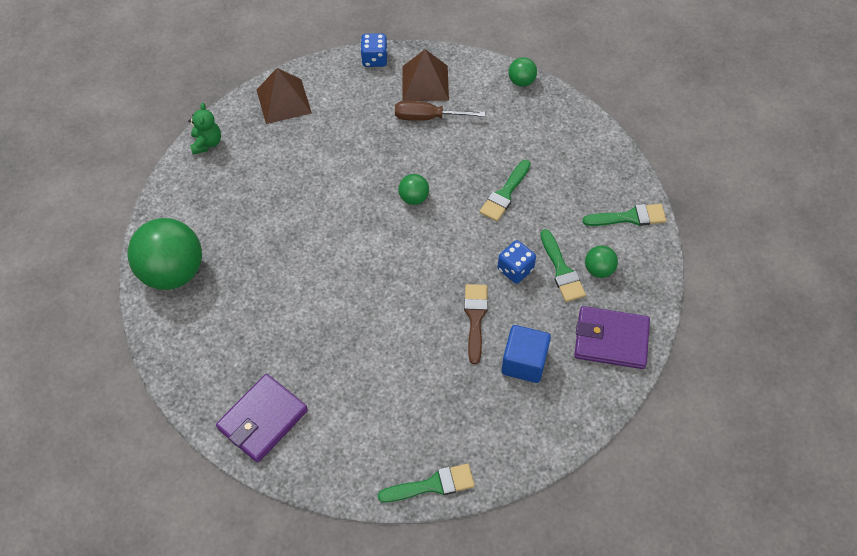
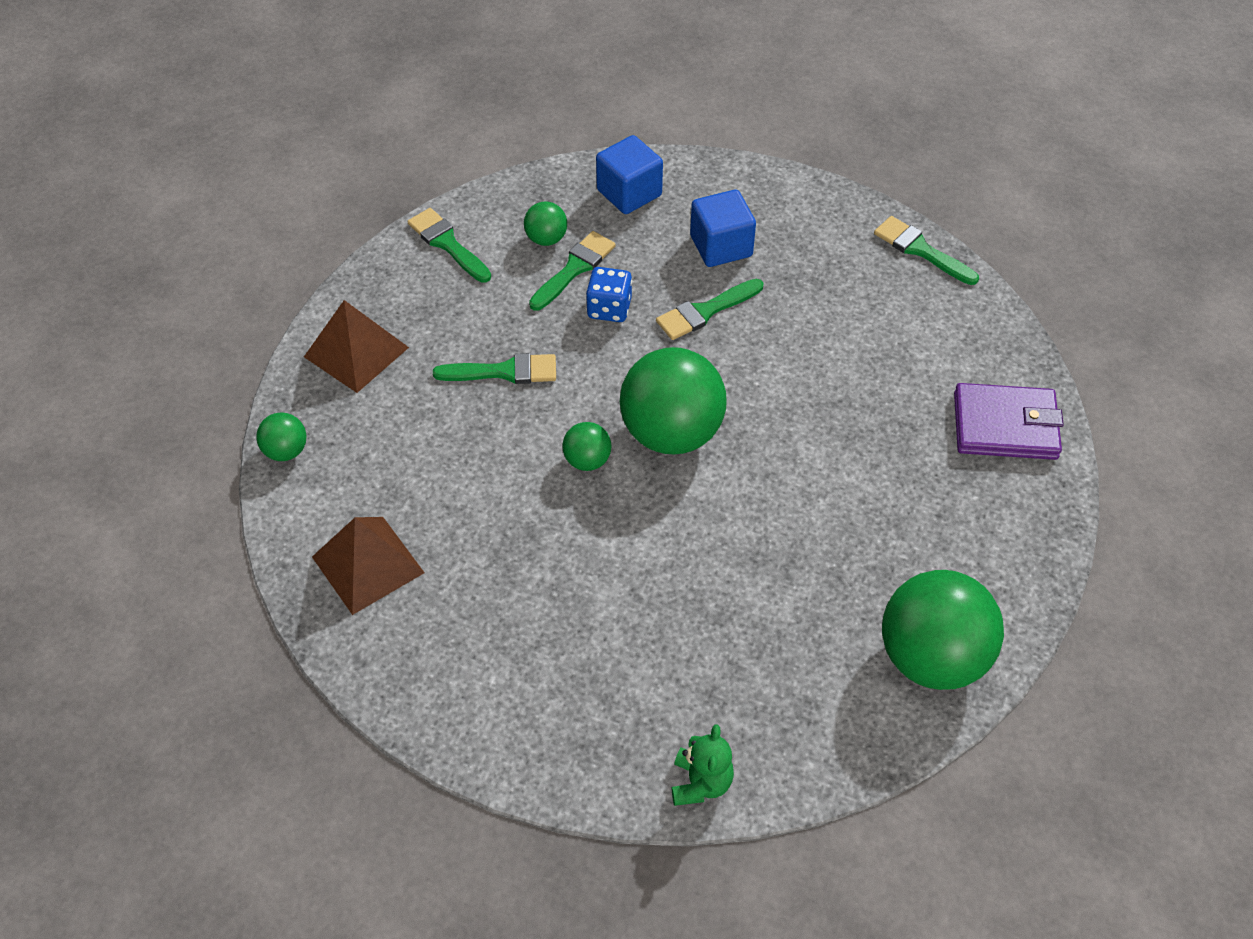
camera: 125 degrees left, 5 degrees down
green teddy bear [188,103,221,155] -> green teddy bear turned 135 degrees clockwise [672,724,734,806]
brown pyramid [257,68,312,124] -> brown pyramid moved to [304,300,409,393]
blue dice [360,34,388,67] -> none
brown screwdriver [395,101,485,121] -> none
brown brush [464,284,488,364] -> green brush [656,279,764,340]
purple wallet [574,306,650,369] -> blue cube [596,135,663,214]
none -> green ball [619,347,727,454]

